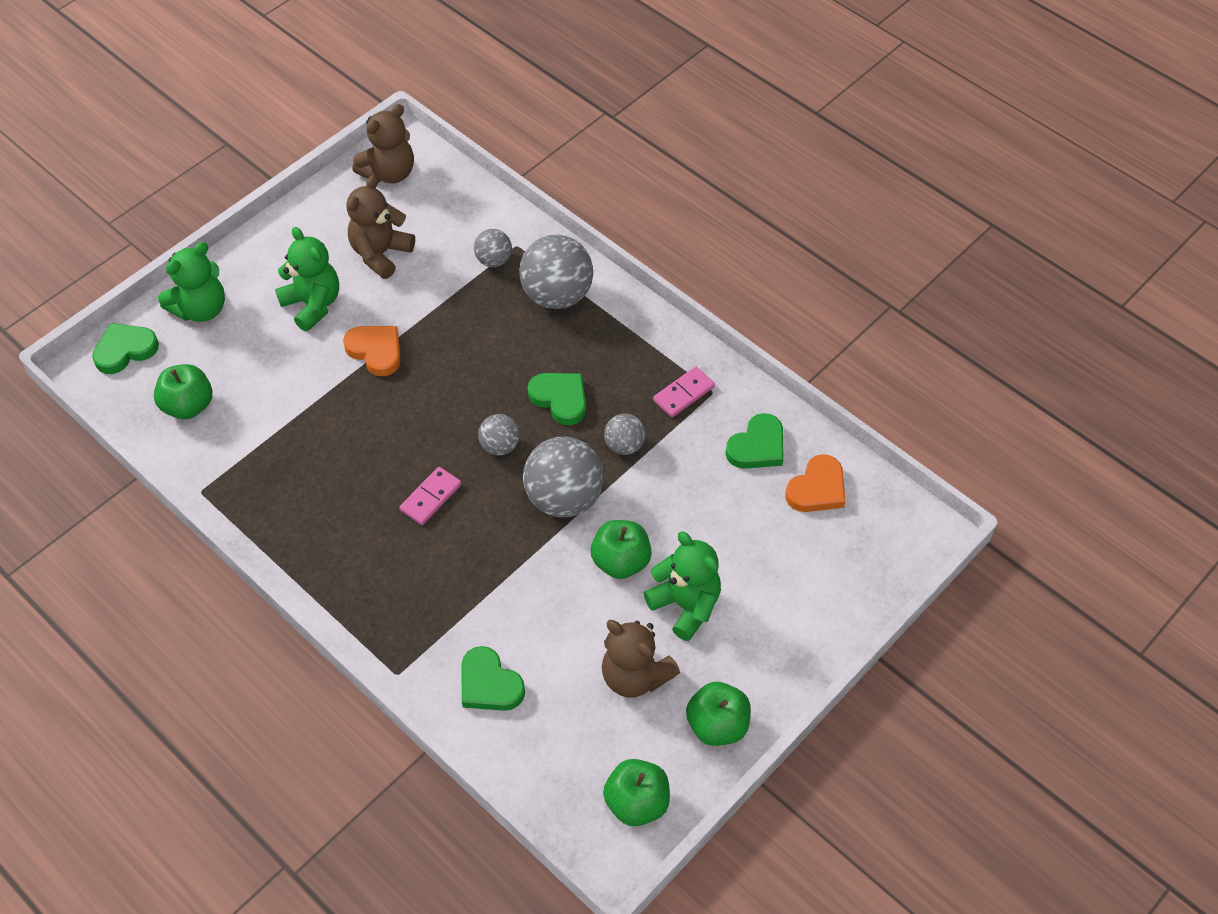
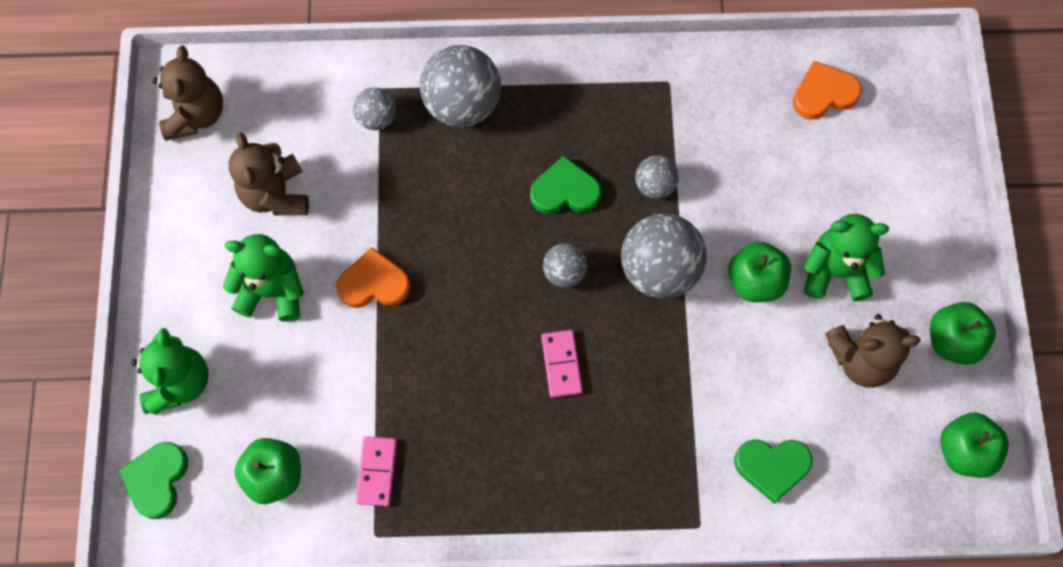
camera: 45 degrees left, 15 degrees up
pink domino [653,367,715,417] -> pink domino moved to [356,436,397,506]
green heart [725,413,784,469] -> none
orange heart [785,454,846,512] -> orange heart turned 105 degrees counterclockwise [793,61,862,120]

